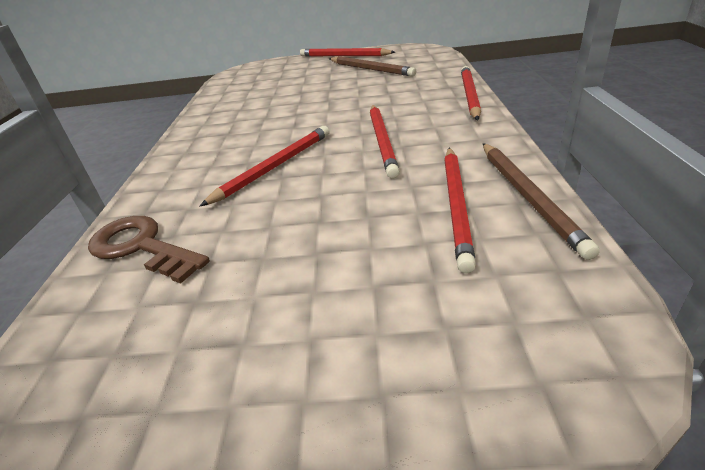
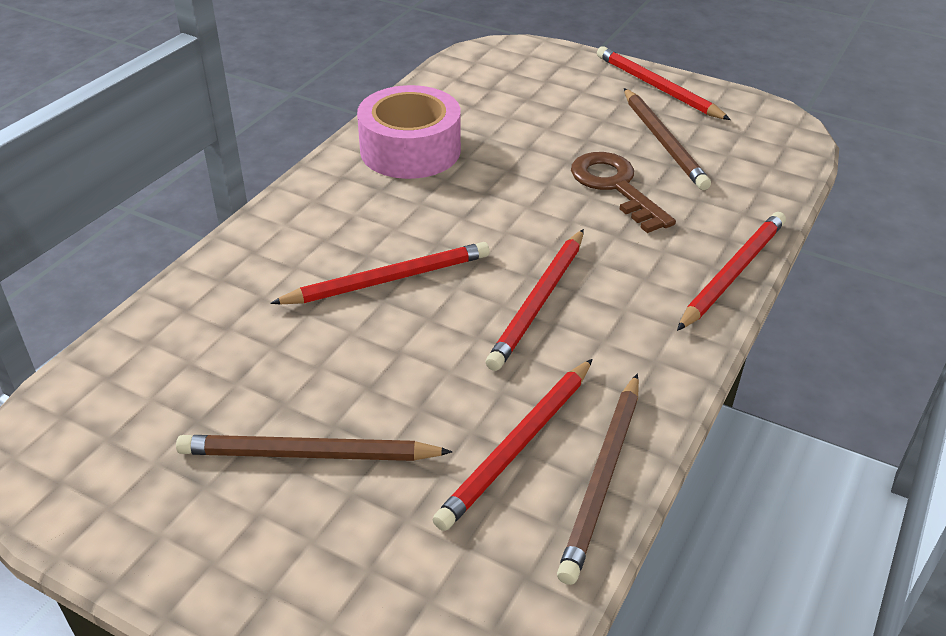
camera: 25 degrees right, 5 degrees up
brown key [88,216,210,284] -> brown key moved to [571,152,676,233]
none -> brown pencil [176,435,453,461]
none -> pink tape [357,85,461,179]

